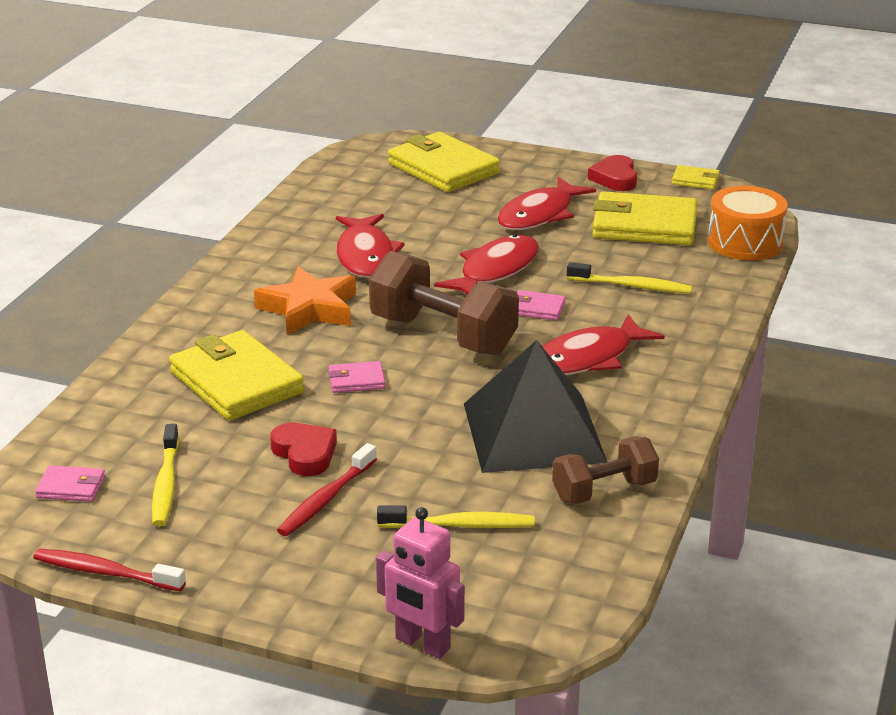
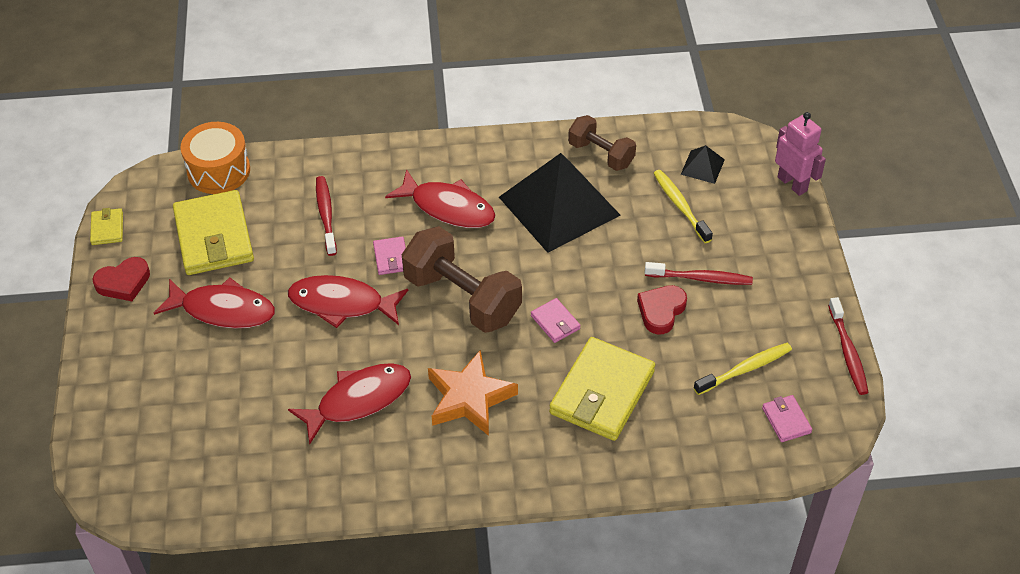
camera: 115 degrees left, 20 degrees up
brown dumbbell [369,251,519,355] -> brown dumbbell turned 60 degrees counterclockwise [402,226,522,333]
pink robot [376,507,465,659] -> pink robot turned 45 degrees counterclockwise [775,112,826,196]
yellow wallet [388,132,500,192] -> none
yellow toothbrush [567,262,692,294] -> red toothbrush [316,176,337,256]
none -> black pyramid [681,145,725,184]

